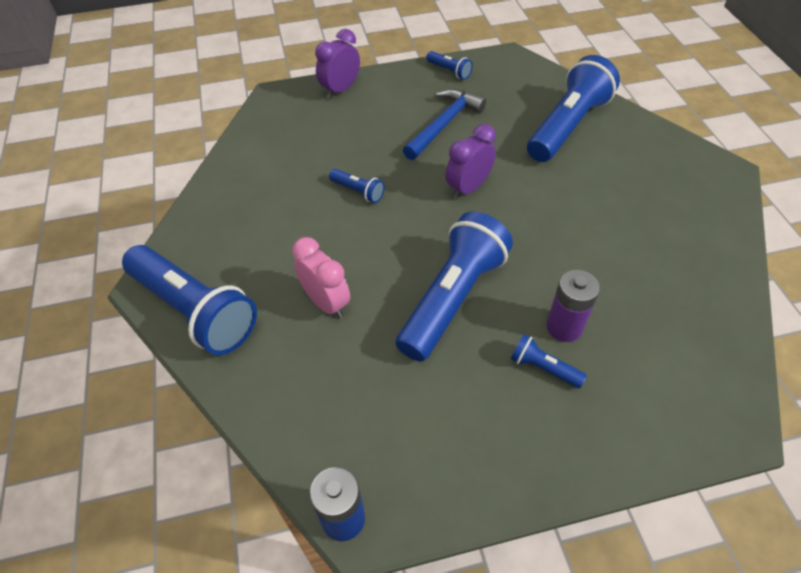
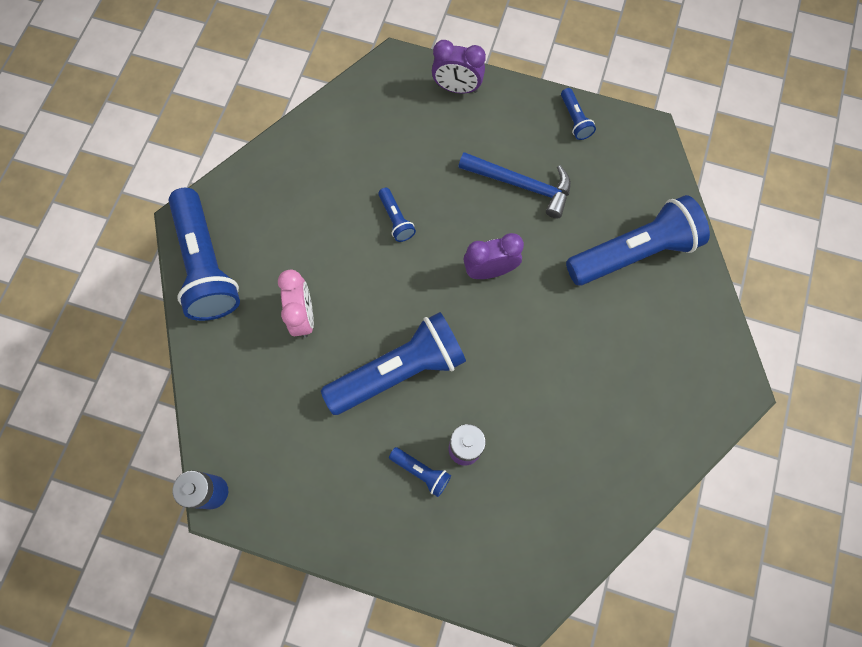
camera: 30 degrees right, 20 degrees up
purple clock [315,29,360,99] -> purple clock turned 150 degrees counterclockwise [432,40,486,94]
blue hammer [403,89,486,160] -> blue hammer turned 45 degrees clockwise [458,152,571,218]
blue flashlight [511,334,587,388] -> blue flashlight turned 150 degrees clockwise [389,447,451,497]

